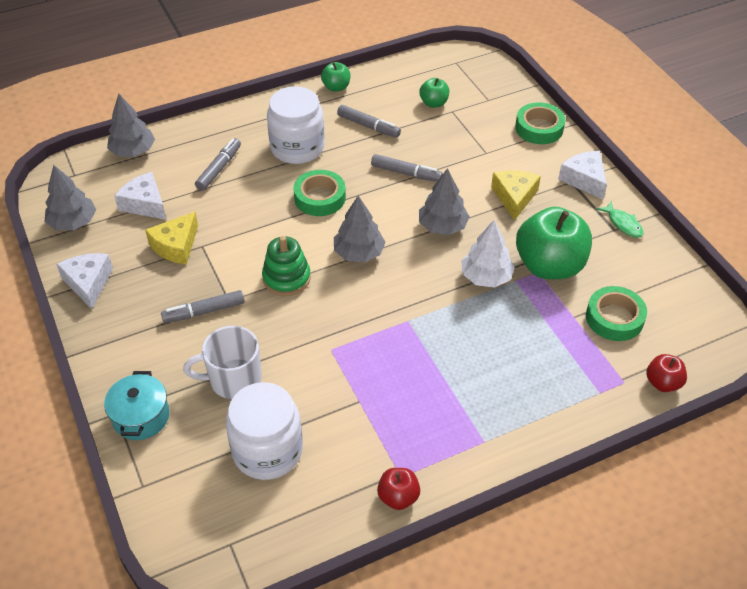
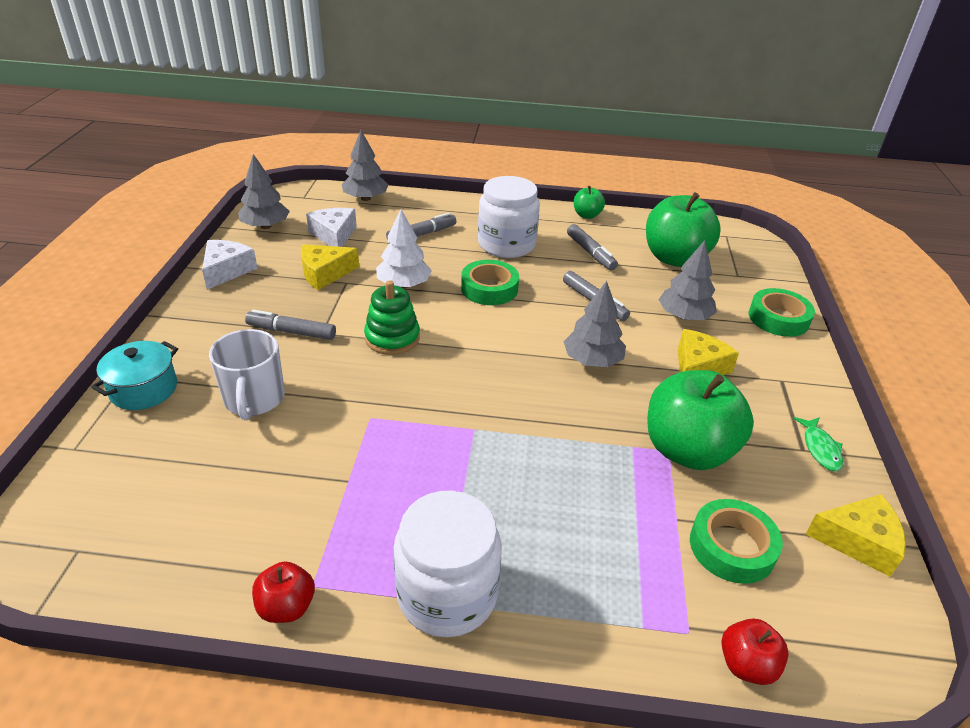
camera: 30 degrees right, 10 degrees down
white mug [183,326,262,399] -> white mug turned 120 degrees counterclockwise [209,329,285,420]
white jar [226,382,303,480] -> white jar moved to [393,491,502,637]
grey tree [334,196,386,262] -> grey tree moved to [659,240,717,320]
green apple [419,78,449,108] -> green apple [646,192,721,267], size x2.10
white tree [461,220,515,288] -> white tree moved to [376,209,432,288]
white cheese [558,151,607,200] -> none
none -> yellow cheese [806,494,906,577]

